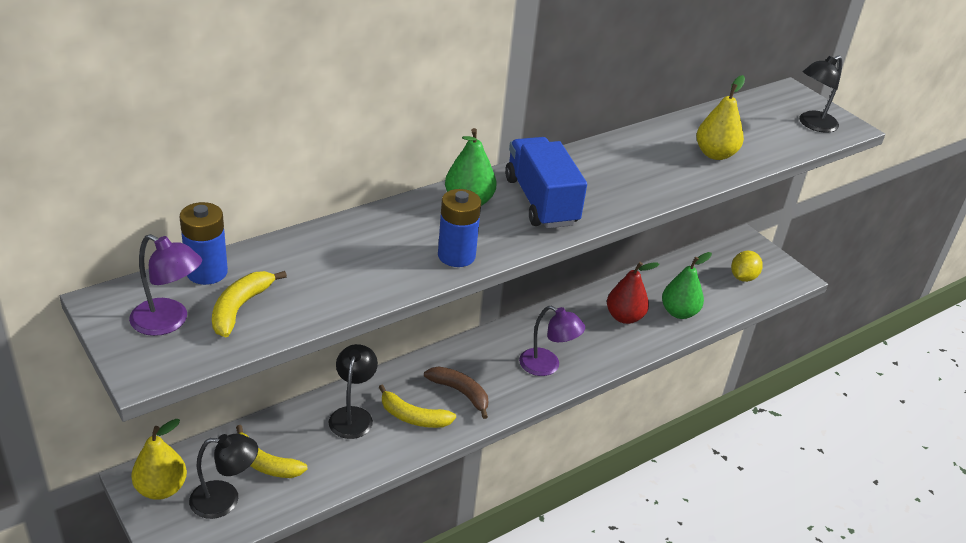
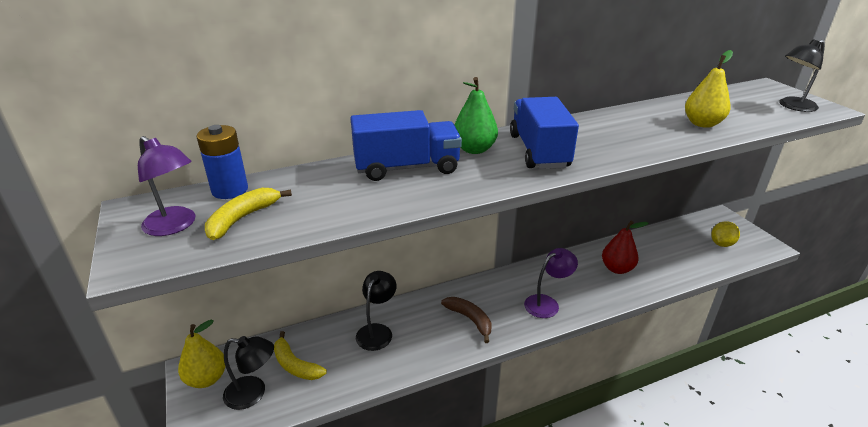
camera: 15 degrees right, 5 degrees down
yellow banana [378,385,456,428] -> none
blue battery [438,189,481,267] -> none
purple lamp [519,306,585,376] -> purple lamp turned 75 degrees counterclockwise [524,248,578,318]
green pear [662,252,712,319] -> none
none -> blue truck [350,110,462,181]

